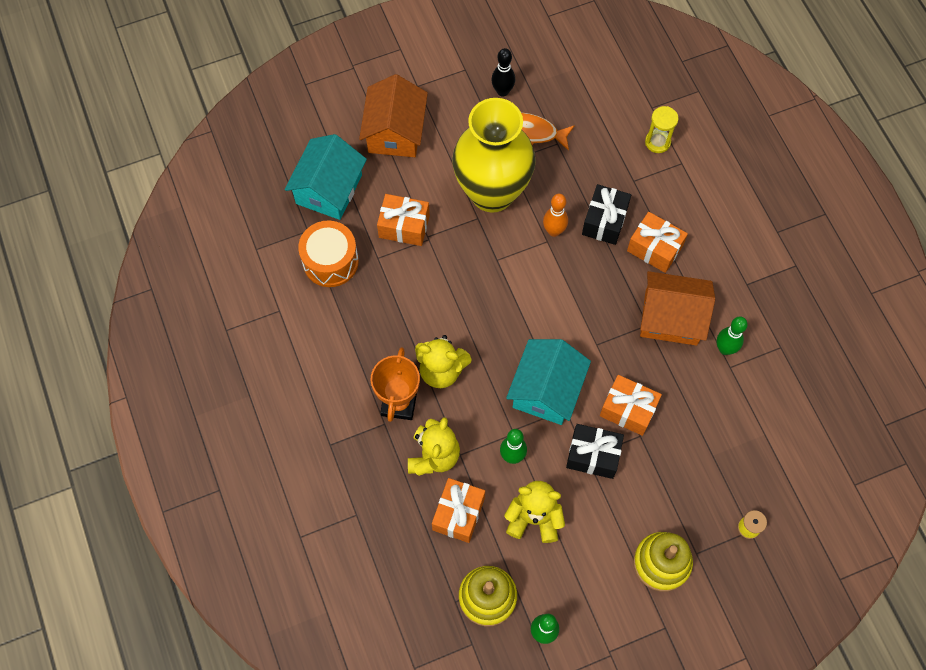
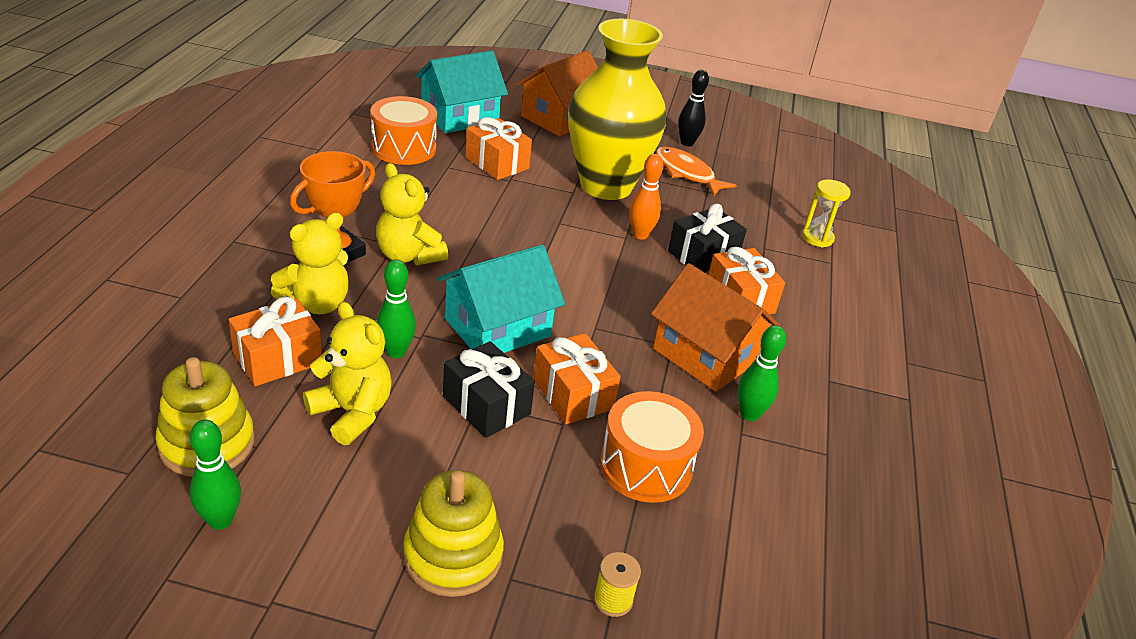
camera: 30 degrees right, 30 degrees down
none -> orange drum [600,391,704,503]

